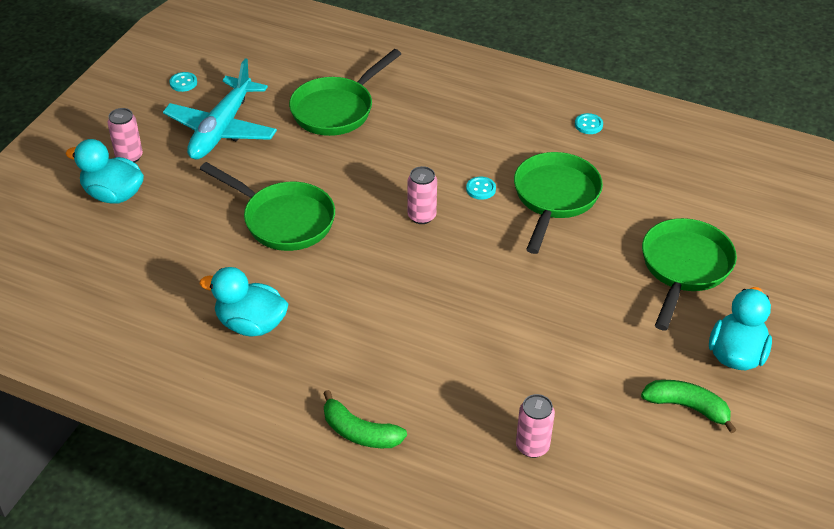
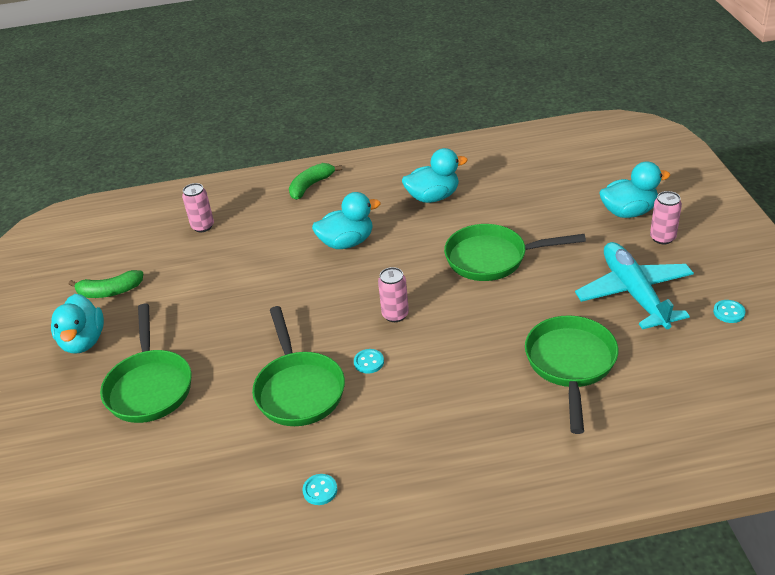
camera: 150 degrees right, 5 degrees down
green banana [323,390,407,448] -> green banana turned 45 degrees counterclockwise [289,163,342,200]
none -> turquoise duck [312,192,381,249]

